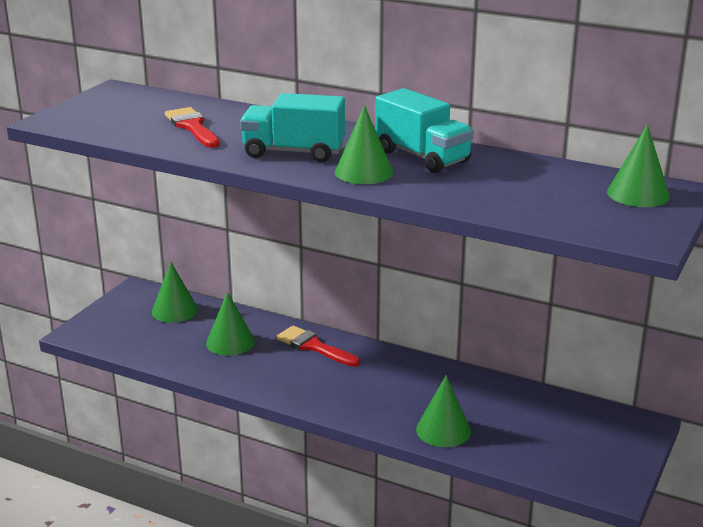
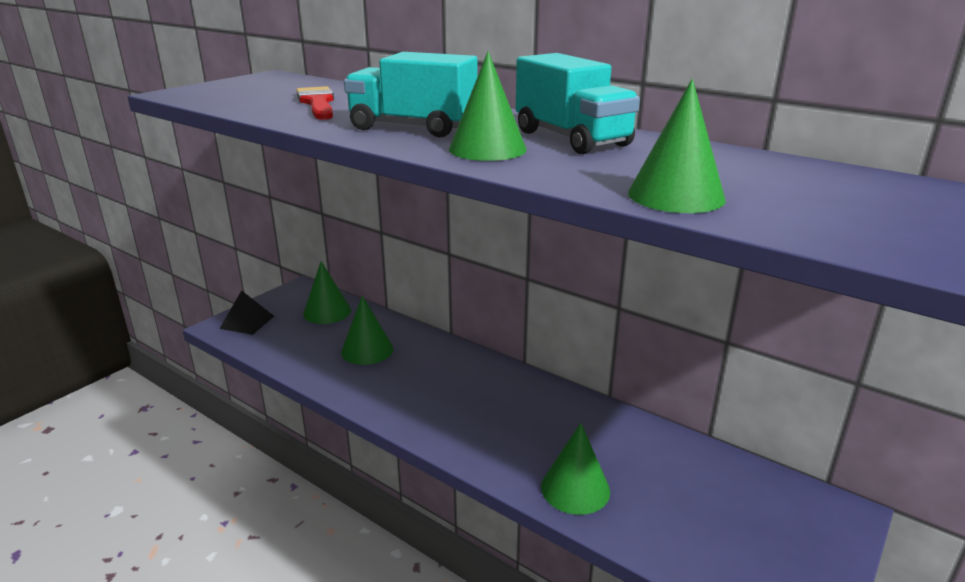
camera: 10 degrees right, 0 degrees up
red brush [276,326,360,367] -> none
green cone [607,124,670,207] -> green cone moved to [628,79,726,213]
none -> black pyramid [220,290,274,335]

